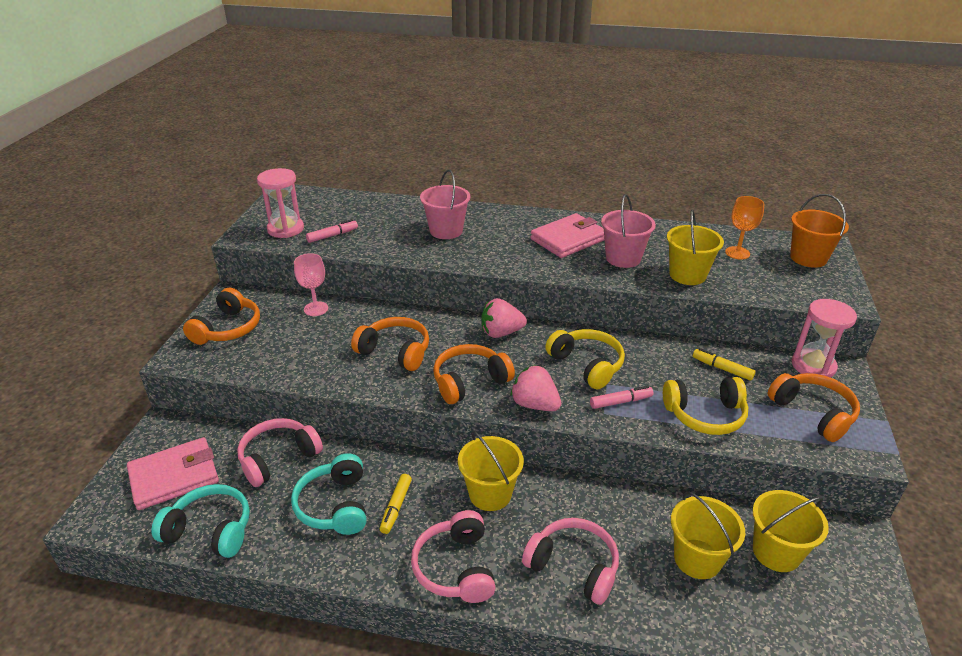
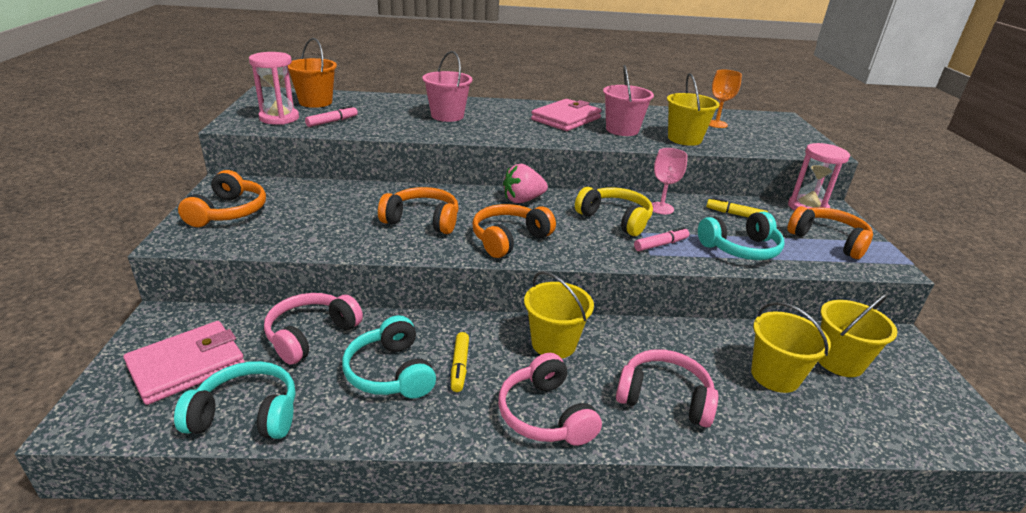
camera: 15 degrees left, 5 degrees down
pink goblet [294,253,328,316] -> pink goblet moved to [652,148,688,214]
pink strawberry [510,365,561,411] -> none
yellow headphones [663,377,748,435] -> turquoise headphones [698,212,784,260]
orange bucket [790,194,849,268] -> orange bucket moved to [288,38,337,108]

